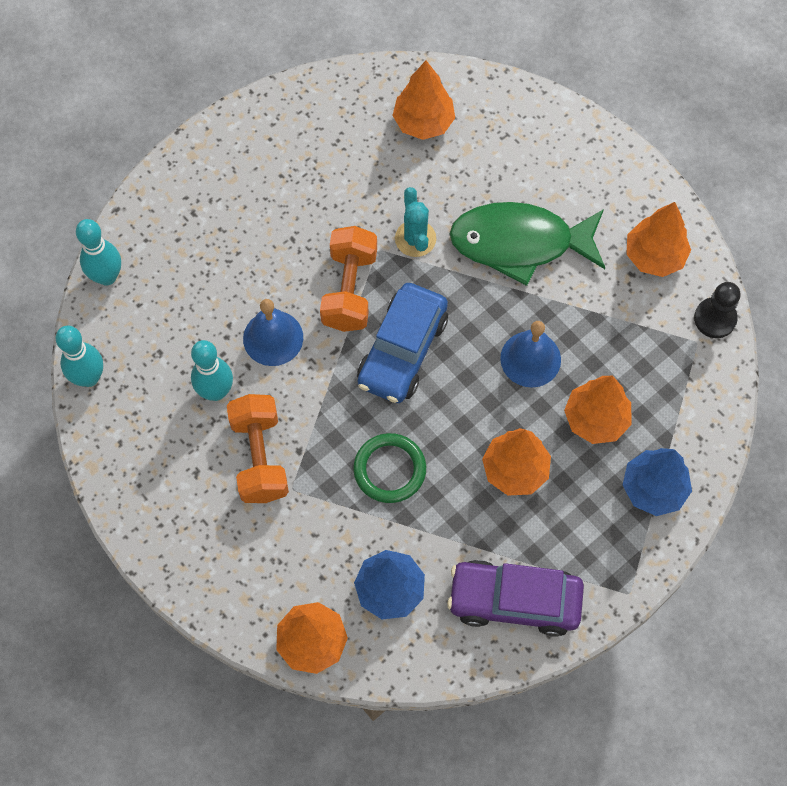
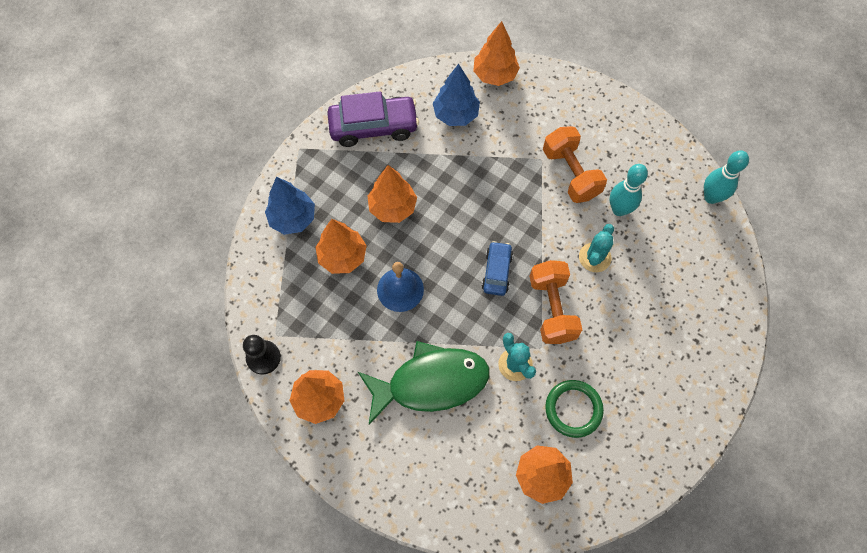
camera: 165 degrees right, 0 degrees up
turquoise bowling pin [76,219,121,286] -> none
blue bell [243,299,303,366] -> turquoise cactus [579,224,614,272]
green ring [353,433,426,503] -> green ring moved to [545,380,604,438]
blue car [357,283,448,403] -> blue car [482,241,513,296], size x0.58

